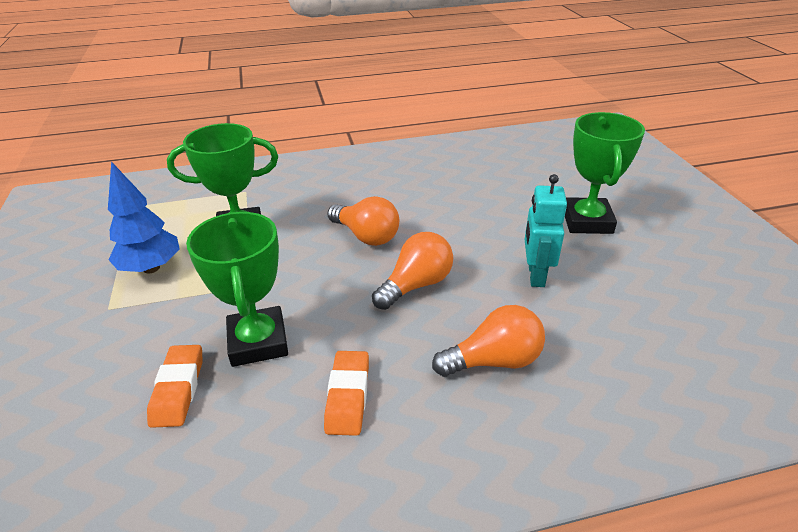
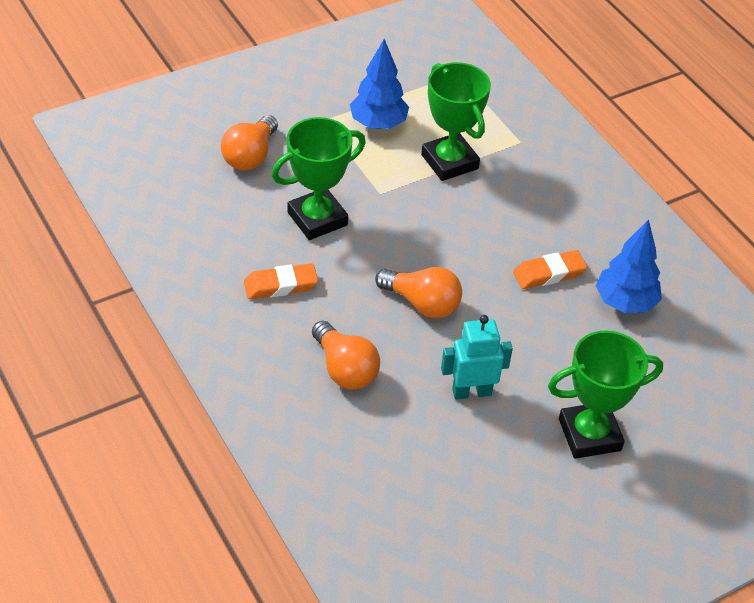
camera: 70 degrees right, 10 degrees up
orange eraser [147,345,203,428] -> orange eraser moved to [513,250,587,289]
orange light bulb [327,196,399,246] -> orange light bulb moved to [221,115,278,171]
none -> blue tree [596,219,662,313]

